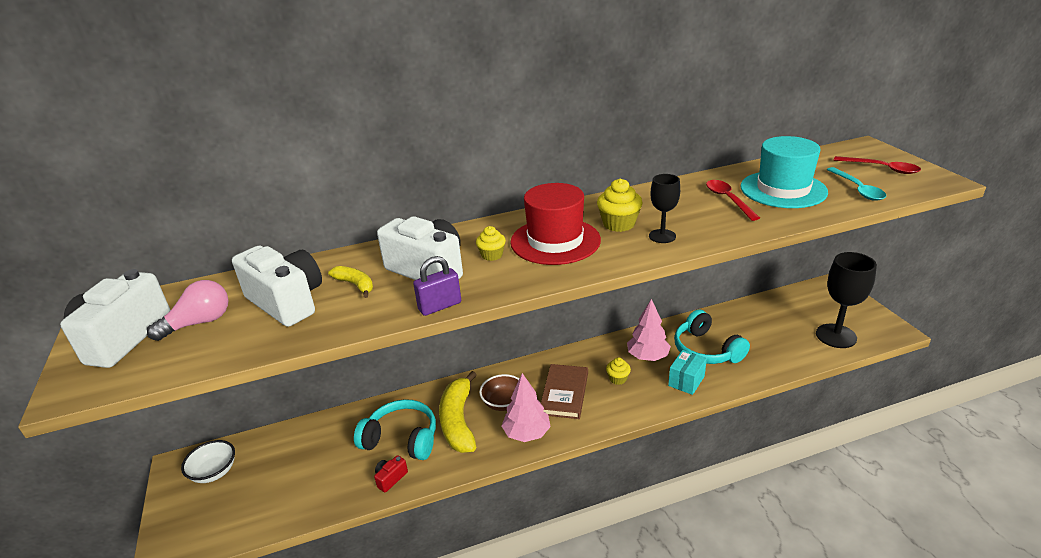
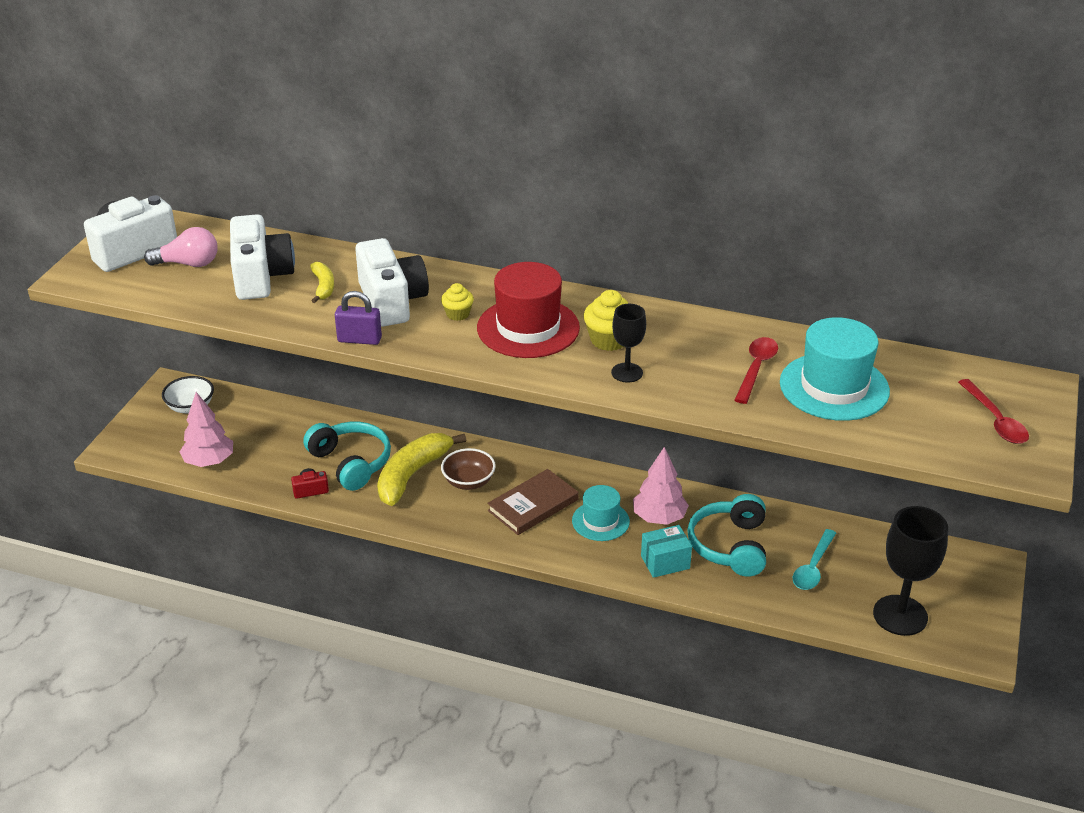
camera: 35 degrees right, 5 degrees up
pink tree [502,373,551,442] -> pink tree moved to [180,392,233,467]
yellow cupcake [606,357,631,385] -> turquoise hat [572,485,630,541]
turquoise spoon [827,167,886,201] -> turquoise spoon moved to [793,529,836,590]

